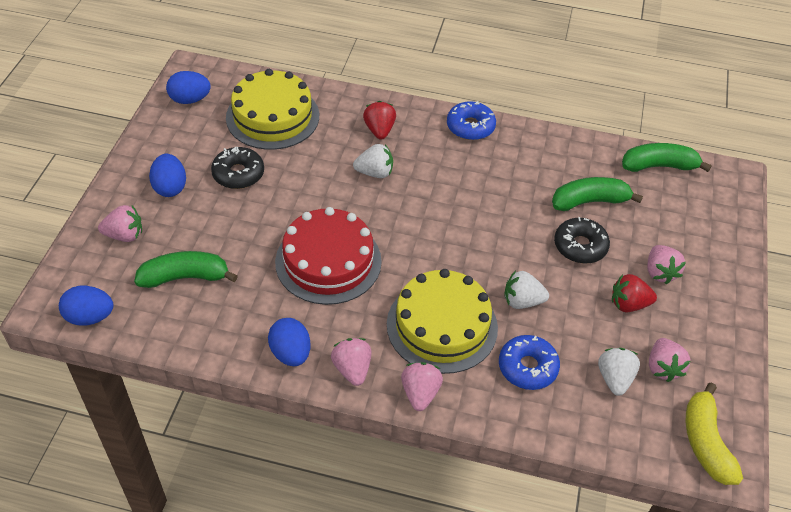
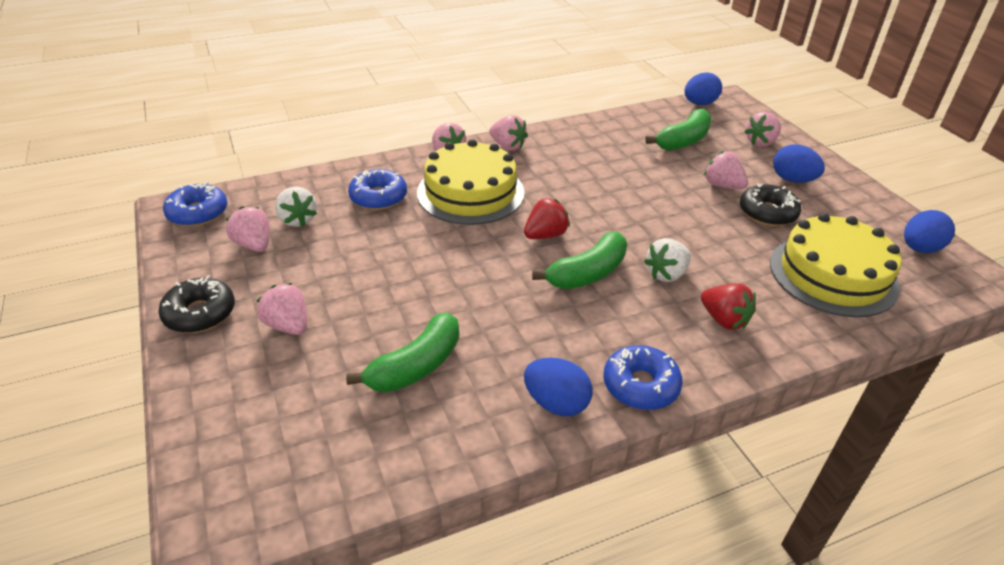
camera: 145 degrees right, 10 degrees down
blue egg [268,318,311,366] -> blue egg moved to [524,358,593,416]
red cake [275,207,382,305] -> none
white strawberry [505,271,549,309] -> none
black donut [554,217,610,264] -> black donut moved to [158,275,235,333]
red strawberry [612,274,657,312] -> red strawberry moved to [524,198,570,239]
green banana [622,143,712,172] -> green banana moved to [532,232,627,289]
yellow banana [686,382,743,485] -> blue donut [163,182,228,227]
none -> pink strawberry [704,151,748,189]

